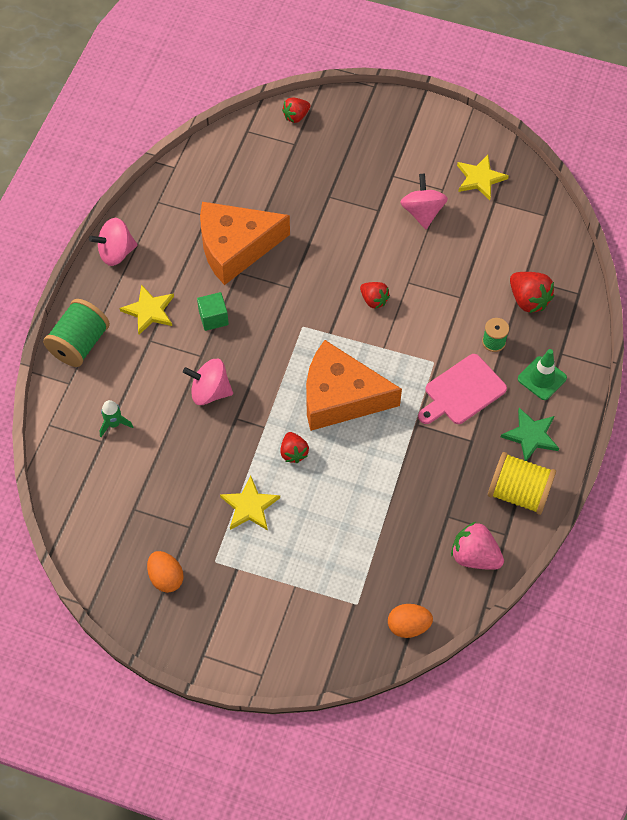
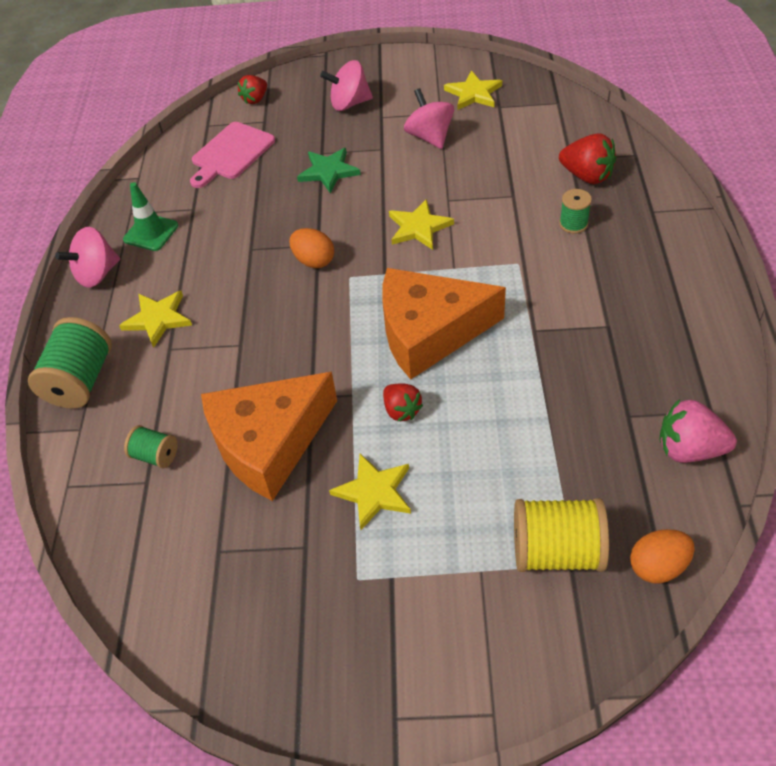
camera: 15 degrees left, 10 degrees down
green rocket [100,400,133,437] -> green spool [124,425,178,468]
orange egg [147,551,184,593] -> orange egg moved to [289,228,334,268]
pink spinning top [183,359,233,405] -> pink spinning top moved to [320,60,373,111]
green cube [197,292,229,331] -> none
orange cheese [200,202,290,285] -> orange cheese moved to [201,372,337,501]
red strawberry [360,282,390,309] -> yellow star [389,199,454,250]
pink cutting board [418,354,507,424] -> pink cutting board moved to [190,122,275,188]
yellow spool [488,452,556,515] -> yellow spool moved to [514,498,609,572]
green star [501,408,559,461] -> green star moved to [297,148,361,193]
green traffic cone [518,349,567,400] -> green traffic cone moved to [123,182,178,251]

